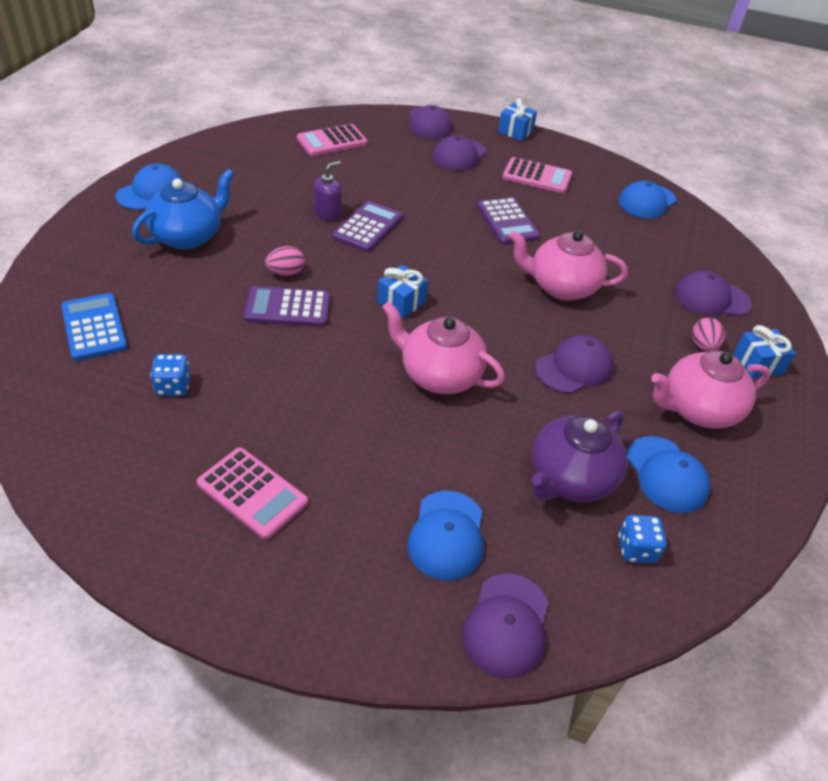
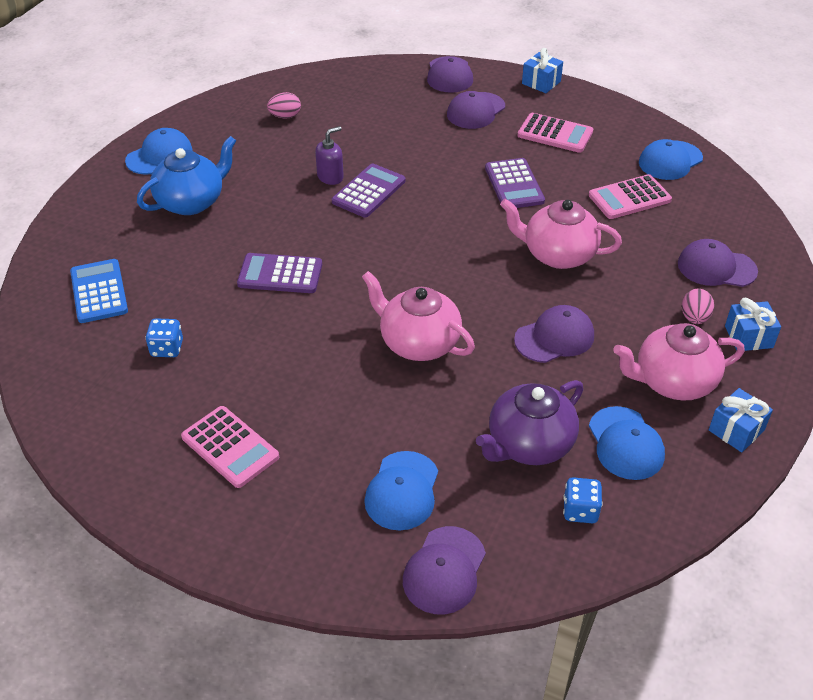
camera: 10 degrees right, 0 degrees up
pink egg [265,246,305,276] -> pink egg moved to [267,92,301,119]
pink calculator [297,124,368,156] -> pink calculator moved to [589,174,672,219]
blue gift [377,265,428,319] -> blue gift moved to [709,388,773,452]

